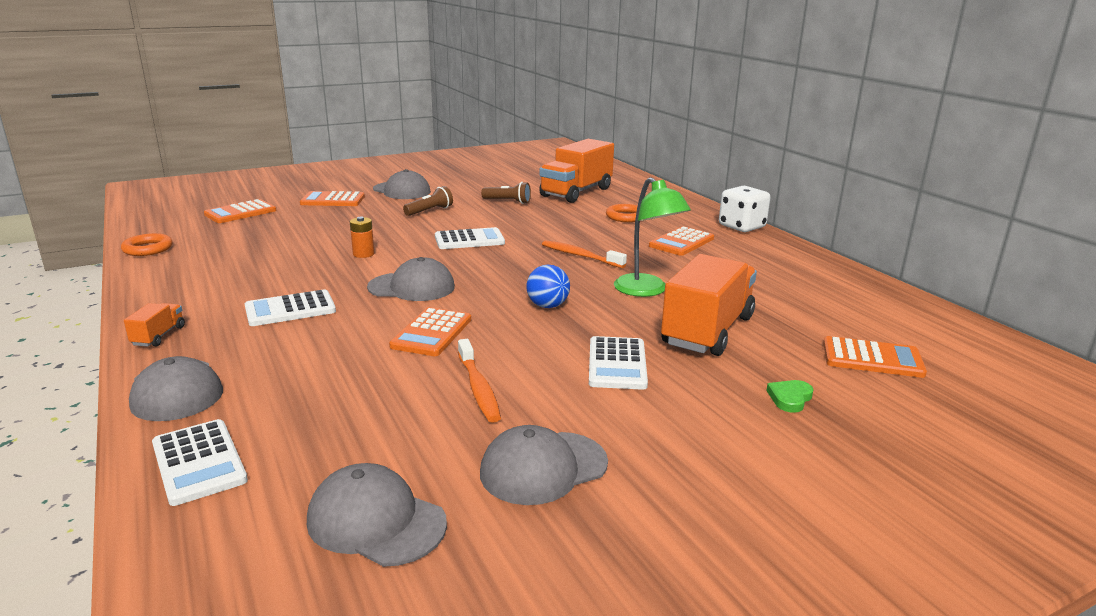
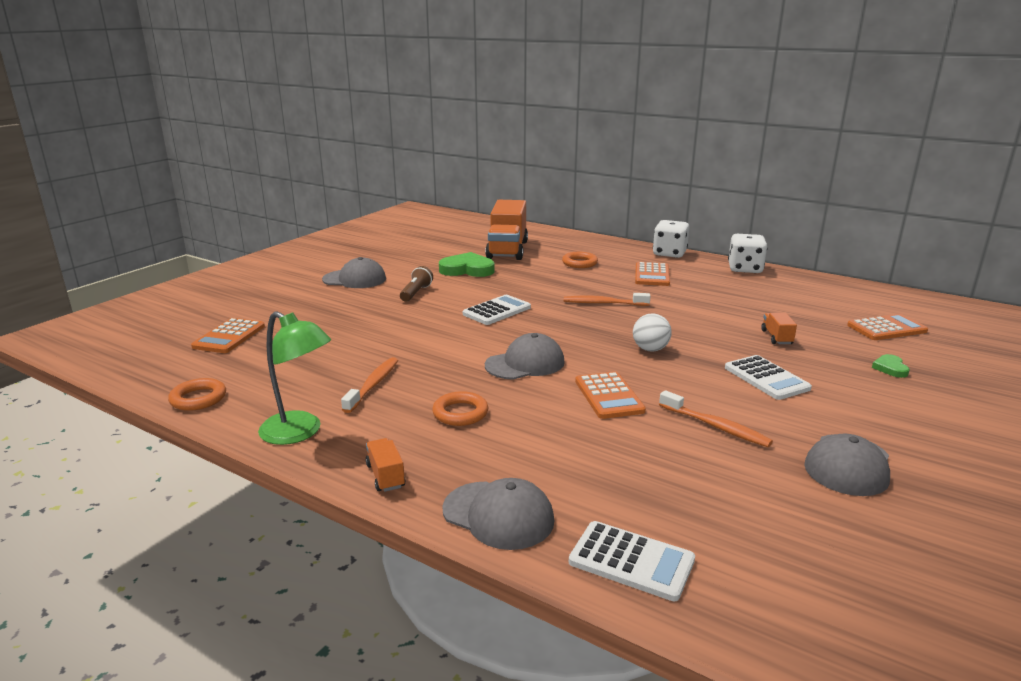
camera: 30 degrees left, 0 degrees up
white calculator [245,289,336,326] -> orange ring [432,391,488,426]
orange calculator [300,191,365,206] -> none
grey cap [307,463,447,567] -> none
orange battery [350,217,375,258] -> none
brown flashlight [481,182,531,204] -> green heart [439,252,495,277]
blue ball [526,265,570,308] -> white ball [633,313,672,352]
green lamp [614,177,691,297] -> green lamp moved to [258,311,331,445]
orange truck [661,254,757,356] -> orange truck [761,313,797,344], size x0.43
none -> orange toothbrush [341,357,398,413]
none -> white dice [728,234,768,273]

